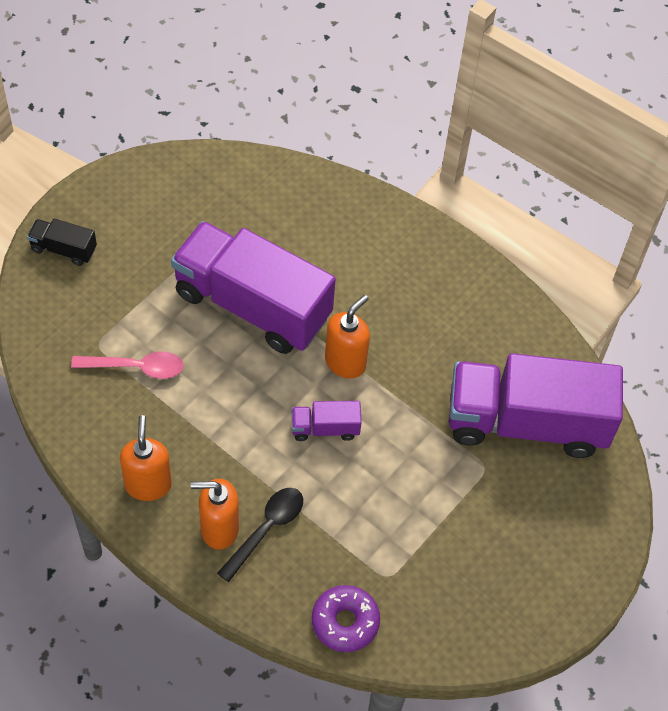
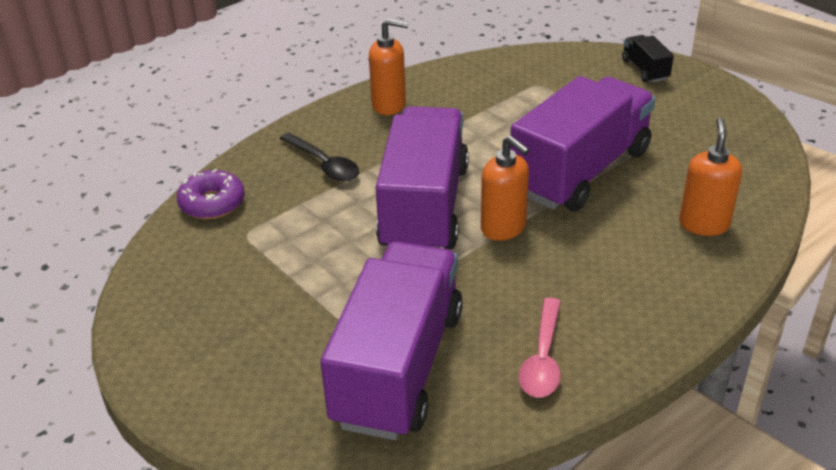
camera: 105 degrees right, 20 degrees down
black truck [27,219,97,266] -> black truck turned 45 degrees counterclockwise [622,35,674,82]
pink spoon [71,351,184,379] -> pink spoon moved to [519,298,561,397]
orange soap dispenser [191,479,239,549] -> orange soap dispenser moved to [679,118,742,236]
purple truck [291,401,362,441] -> purple truck [376,106,469,249], size x2.39

